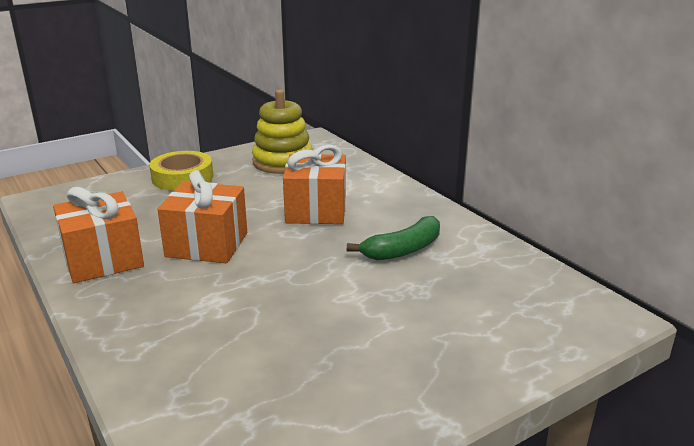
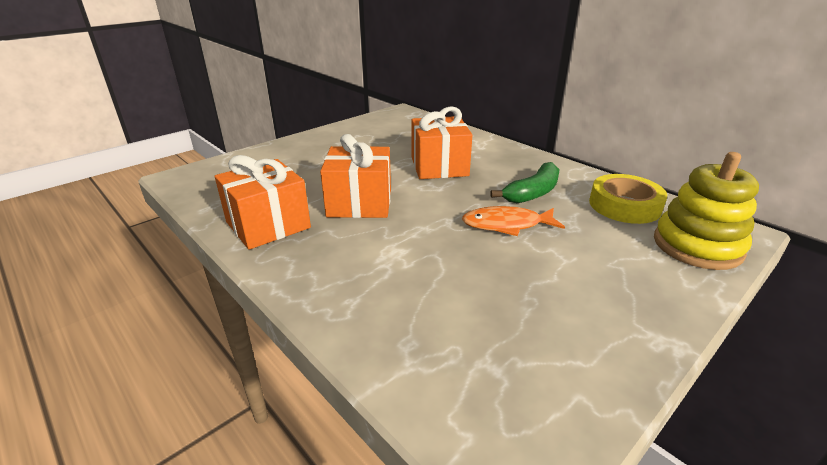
camera: 10 degrees left, 5 degrees up
yellow tape [149,151,213,191] -> yellow tape moved to [589,174,667,224]
yellow stacking toy [252,90,313,174] -> yellow stacking toy moved to [654,152,759,270]
none -> orange fish [462,206,565,236]

